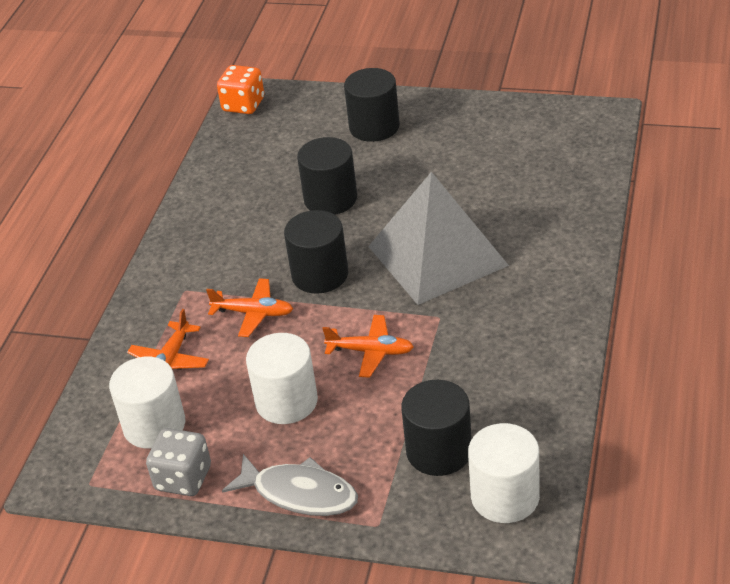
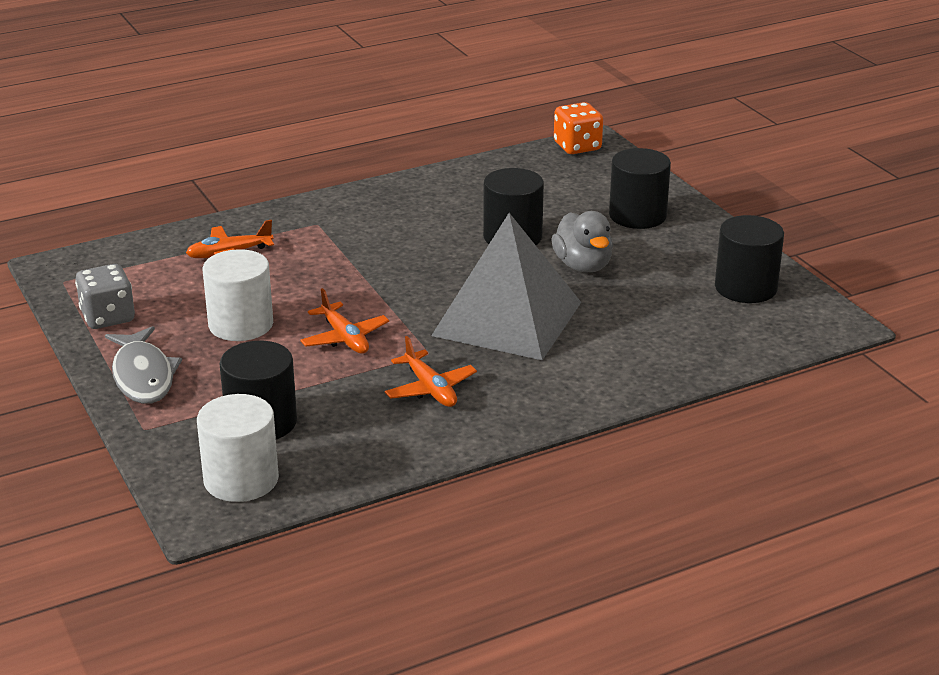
camera: 45 degrees right, 10 degrees down
white cylinder [109,357,185,449] -> none
orange plane [206,278,293,337] -> orange plane moved to [385,336,477,407]
black cylinder [284,210,348,294] -> black cylinder moved to [715,215,784,303]
none -> grey duck [551,211,613,272]

